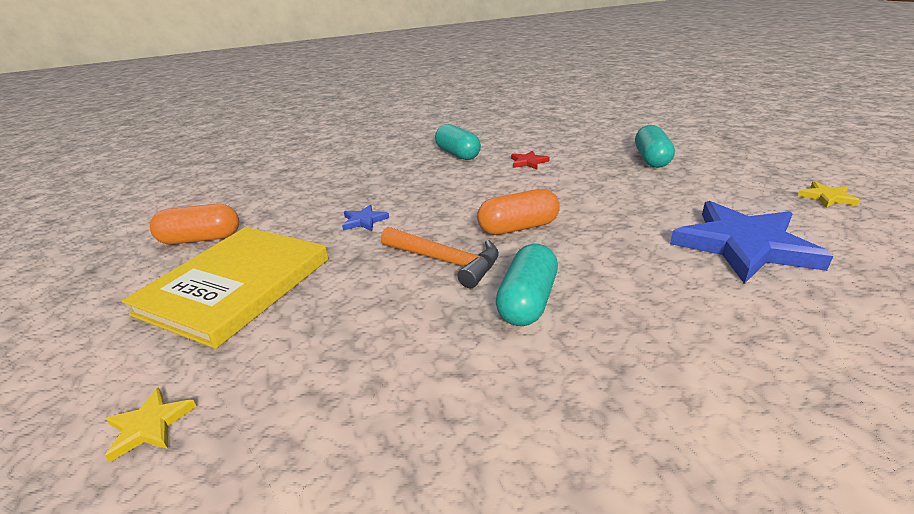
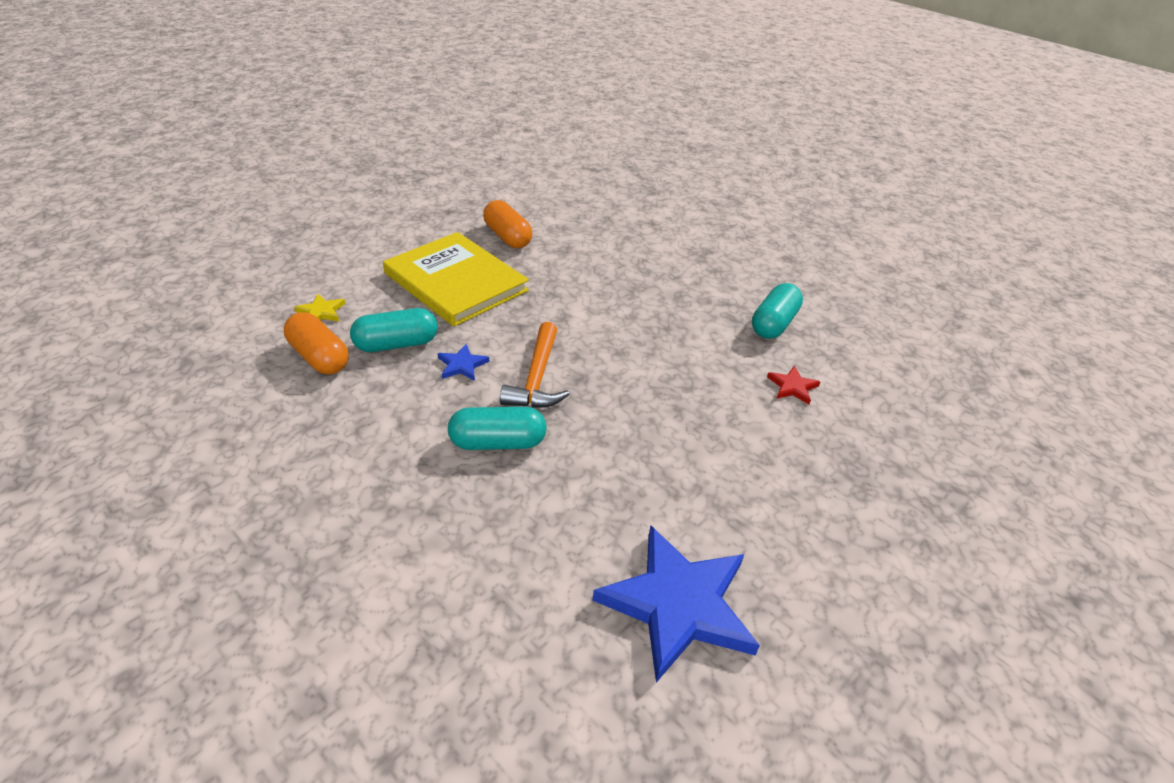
camera: 60 degrees right, 10 degrees up
yellow book [122,227,329,349] -> yellow book turned 45 degrees clockwise [383,232,529,326]
blue star [342,204,389,231] -> blue star moved to [438,344,489,381]
orange capsule [477,189,560,235] -> orange capsule moved to [284,312,349,374]
turquoise capsule [635,125,675,168] -> turquoise capsule moved to [350,308,438,352]
yellow star [798,181,860,208] -> none

